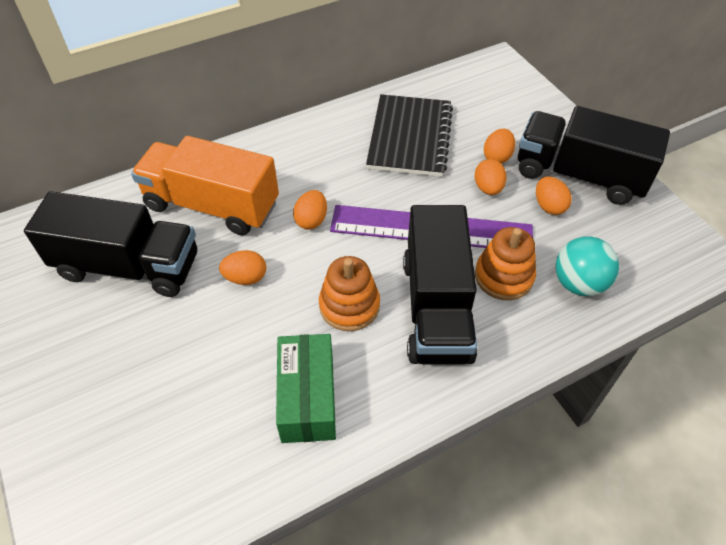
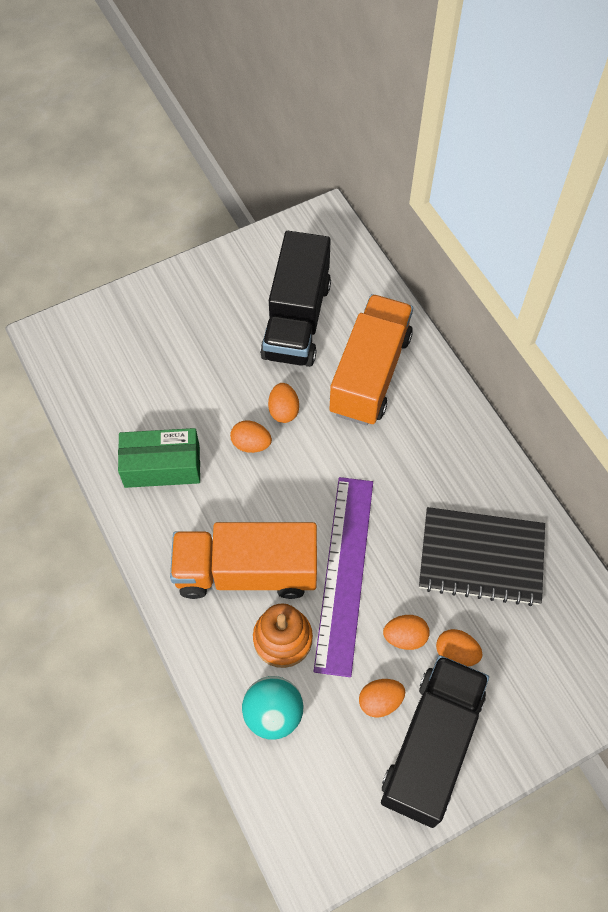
camera: 90 degrees right, 10 degrees up
orange egg [293,190,327,230] -> orange egg moved to [230,421,272,453]
orange stacking toy [319,256,380,331] -> none
black truck [403,205,477,365] -> orange truck [170,522,317,599]

